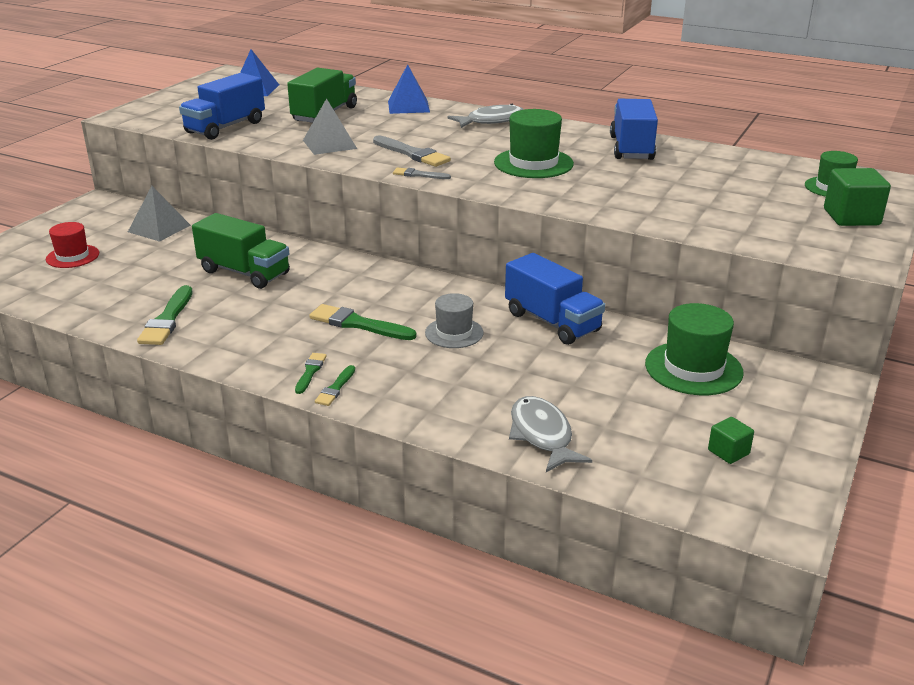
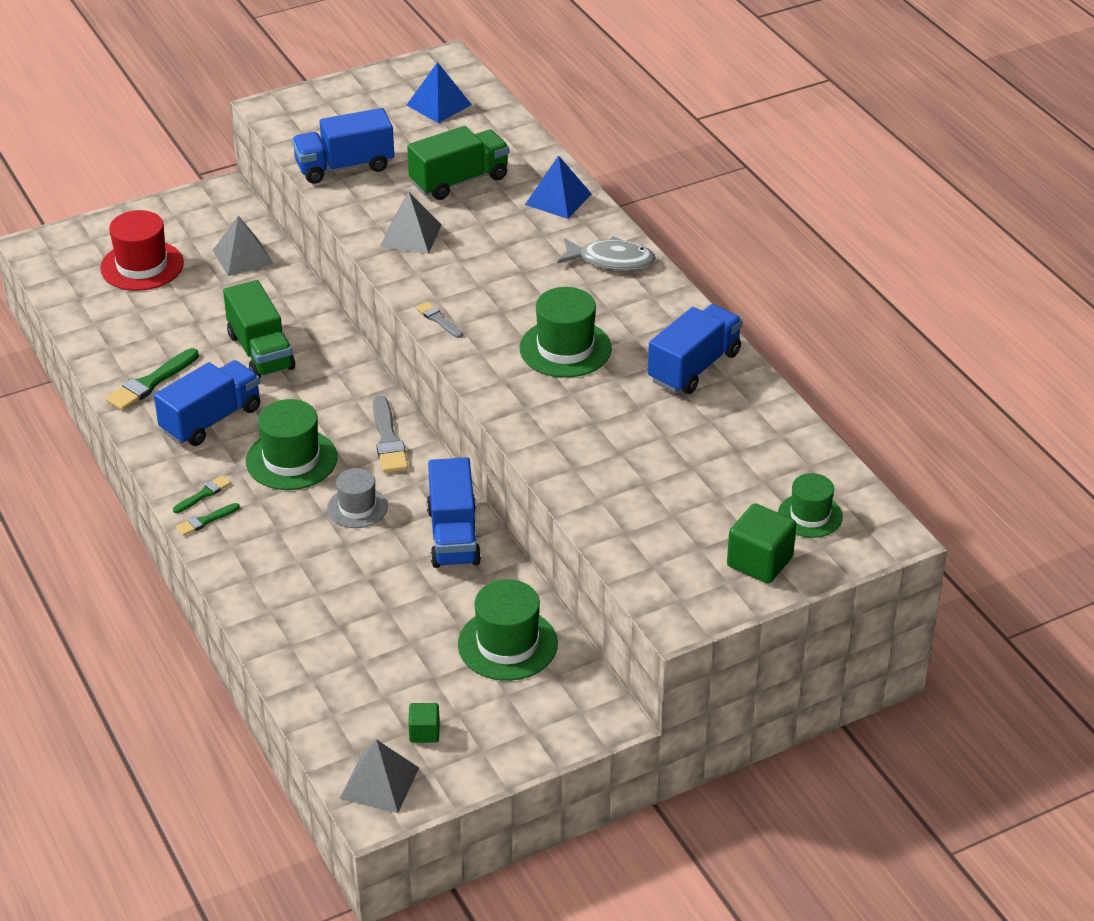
camera: 35 degrees right, 10 degrees up
red hat [46,222,99,268] -> red hat [100,210,184,291], size x1.55
green brush [309,304,417,340] -> green hat [246,399,337,490]
grey brush [373,136,451,167] -> grey brush moved to [373,395,408,473]
grey fish [509,396,592,472] -> none
none -> blue truck [154,360,260,446]
none -> grey pyramid [340,739,419,813]

